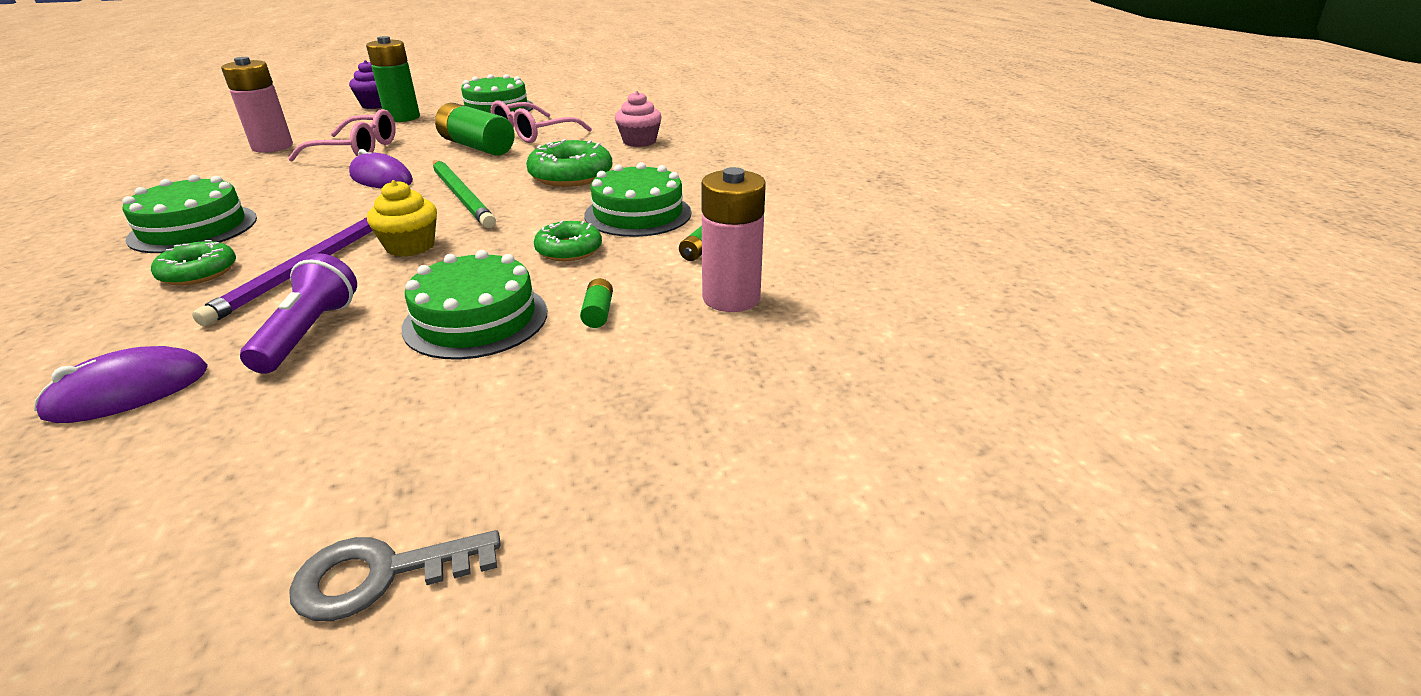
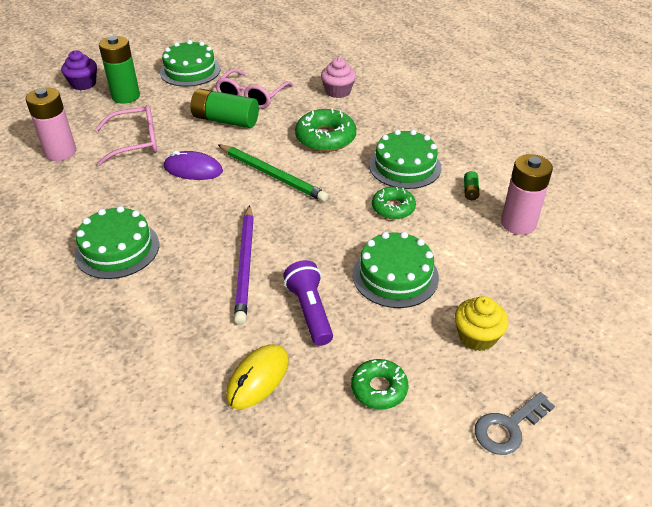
camera: 20 degrees left, 10 degrees up
purple mouse [34,346,208,423] -> yellow mouse [226,344,289,409]
green donut [151,240,236,286] -> green donut moved to [351,359,408,409]
yellow cupcake [367,180,437,257] -> yellow cupcake moved to [455,296,508,351]
green battery [580,278,613,328] -> none

